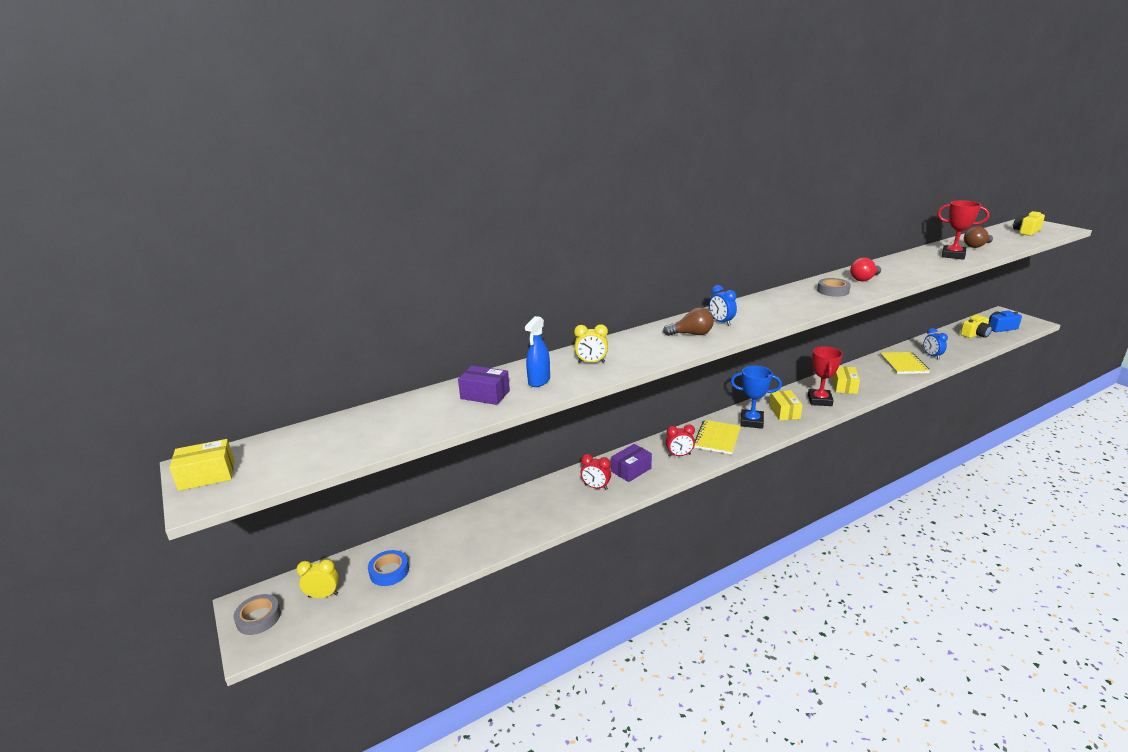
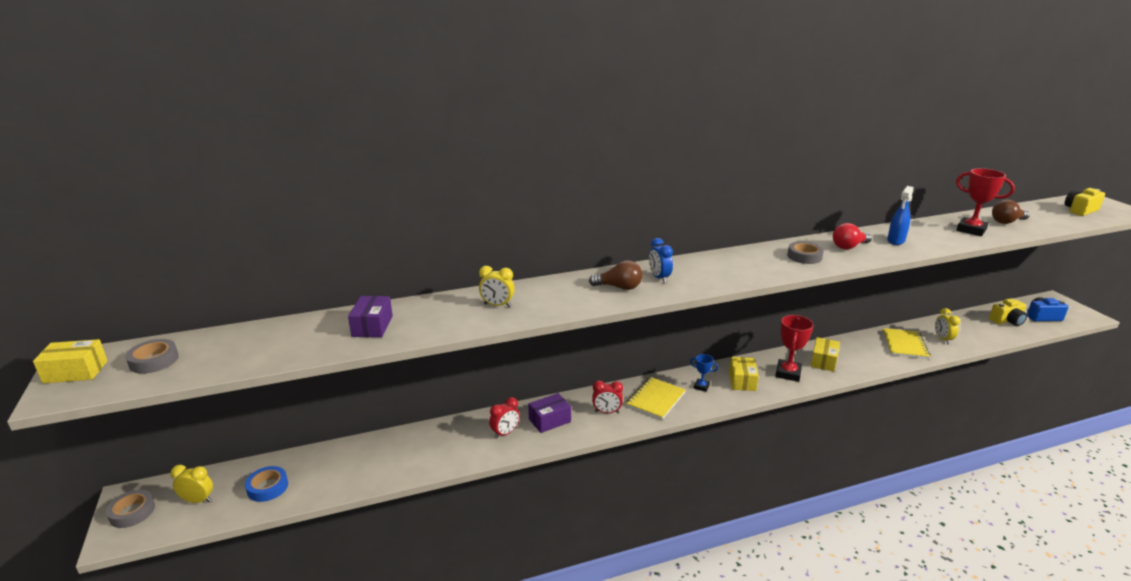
camera: 10 degrees right, 0 degrees up
purple box [458,366,510,405] -> purple box turned 60 degrees clockwise [348,296,393,337]
blue spray bottle [525,316,550,387] -> blue spray bottle moved to [887,186,913,245]
red clock [581,454,611,490] -> red clock turned 75 degrees counterclockwise [489,397,520,438]
blue trophy [731,366,782,429] -> blue trophy [690,354,718,392], size x0.55
blue clock [924,328,948,359] -> yellow clock [935,308,960,344]
none -> grey tape [125,339,179,374]

